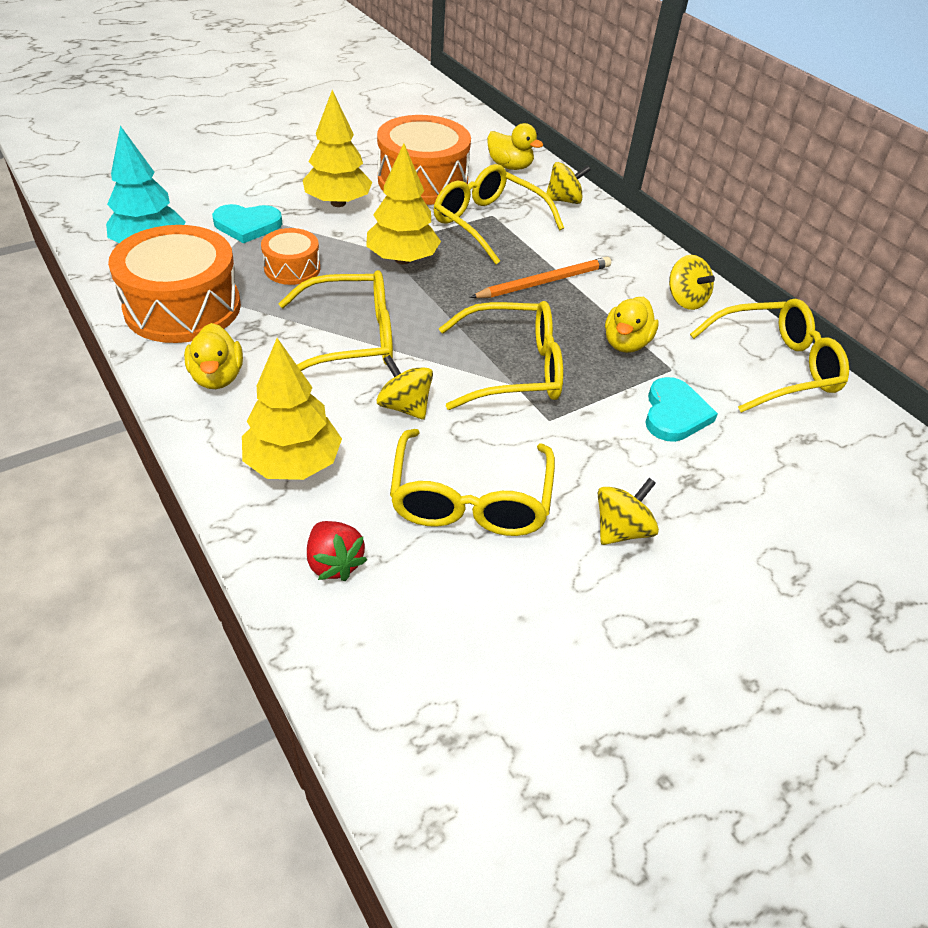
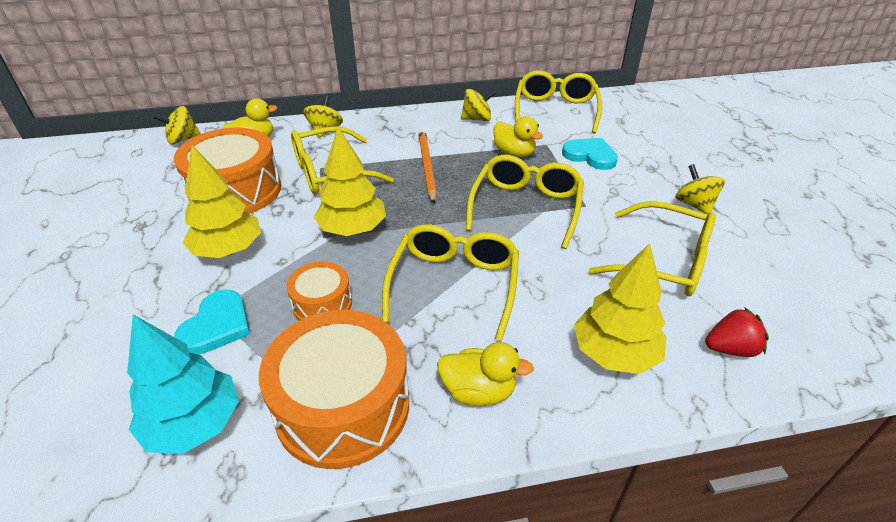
camera: 65 degrees left, 5 degrees down
yellow spinning top [376,355,433,420] -> yellow spinning top moved to [153,106,201,144]

